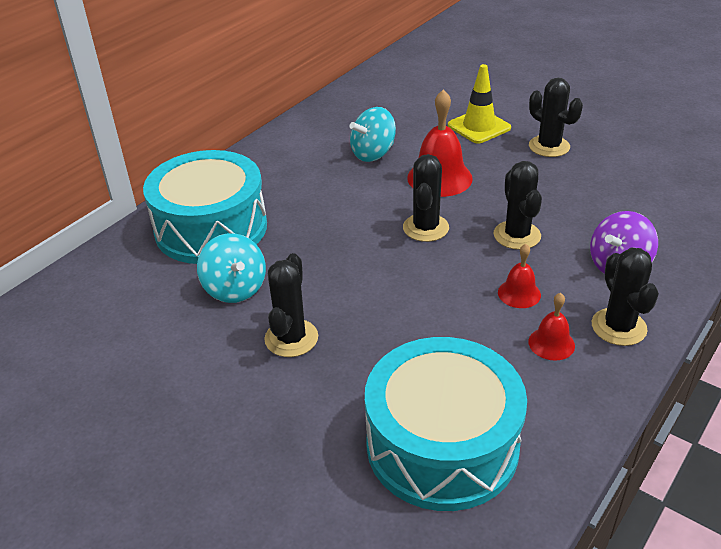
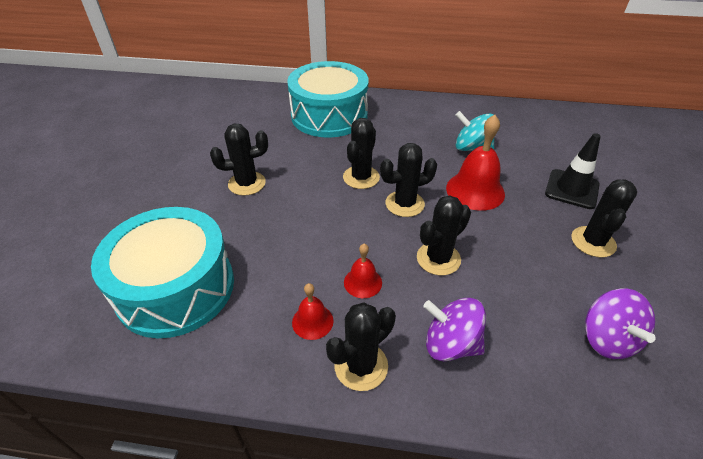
camera: 60 degrees right, 5 degrees up
turquoise spinning top [197,233,266,303] -> none
yellow traffic cone [448,64,511,144] -> black traffic cone [545,133,601,209]
none -> black cactus [343,118,380,189]
none -> purple spinning top [585,289,656,359]

